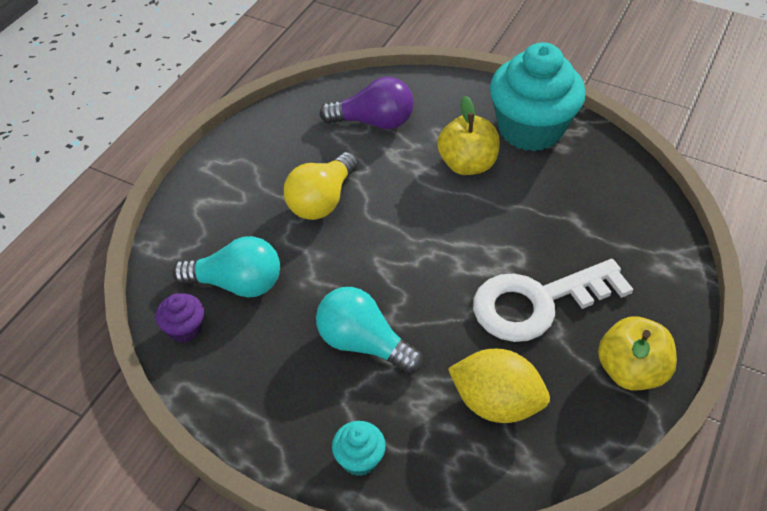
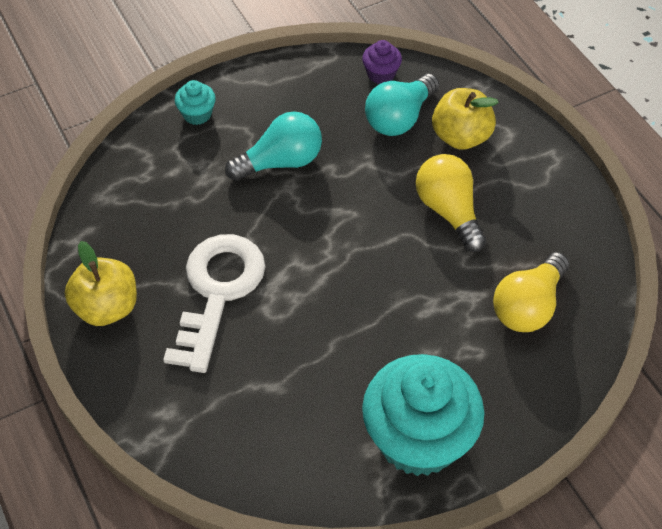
camera: 125 degrees right, 5 degrees up
purple light bulb [319,77,414,129] -> yellow light bulb [493,252,569,332]
yellow apple [437,96,500,175] -> yellow apple moved to [432,88,499,150]
yellow lemon [448,349,550,423] -> none

